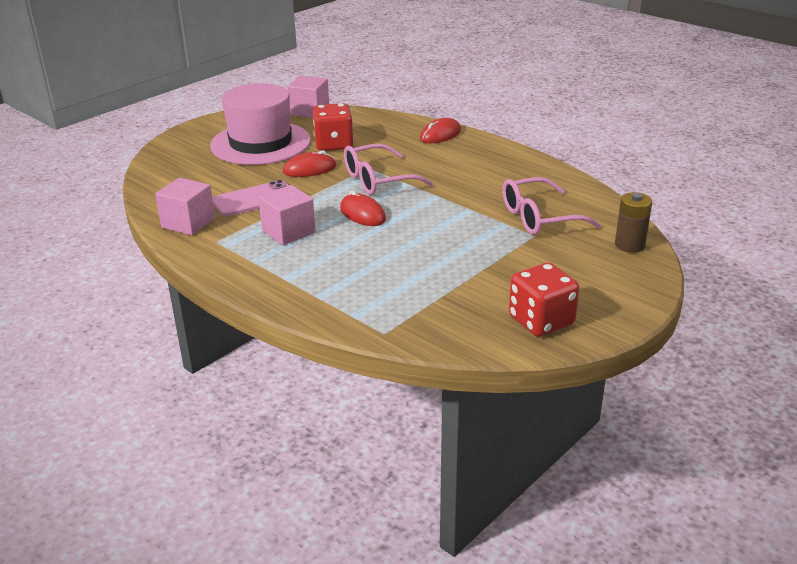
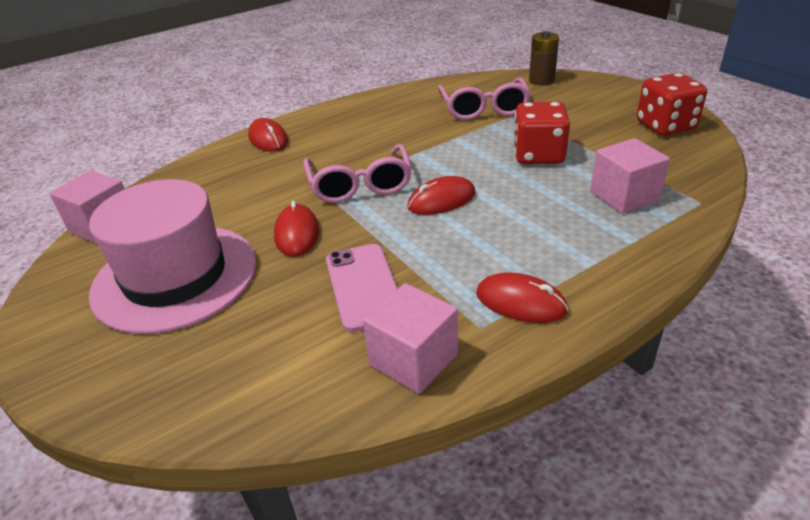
camera: 75 degrees left, 5 degrees up
pink cube [258,185,316,245] -> pink cube moved to [590,138,670,214]
red dice [313,103,354,151] -> red dice moved to [513,102,570,164]
none -> red mouse [476,272,569,323]

